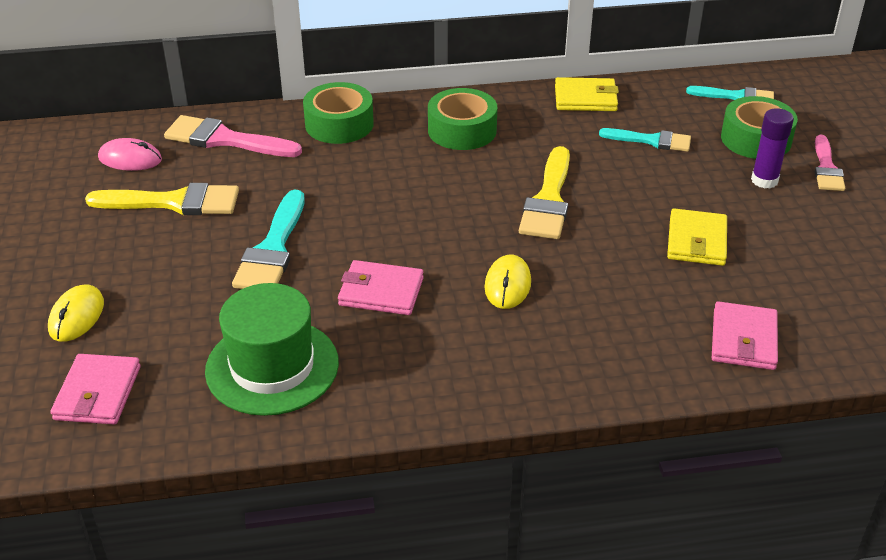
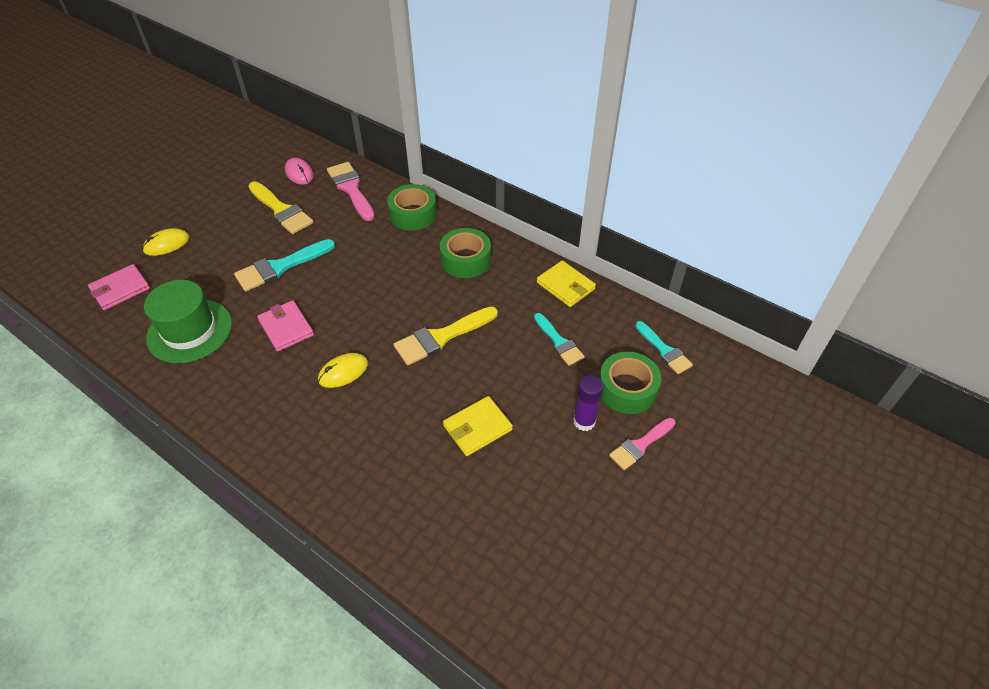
camera: 45 degrees right, 10 degrees up
pink wallet [712,301,778,370] -> none

